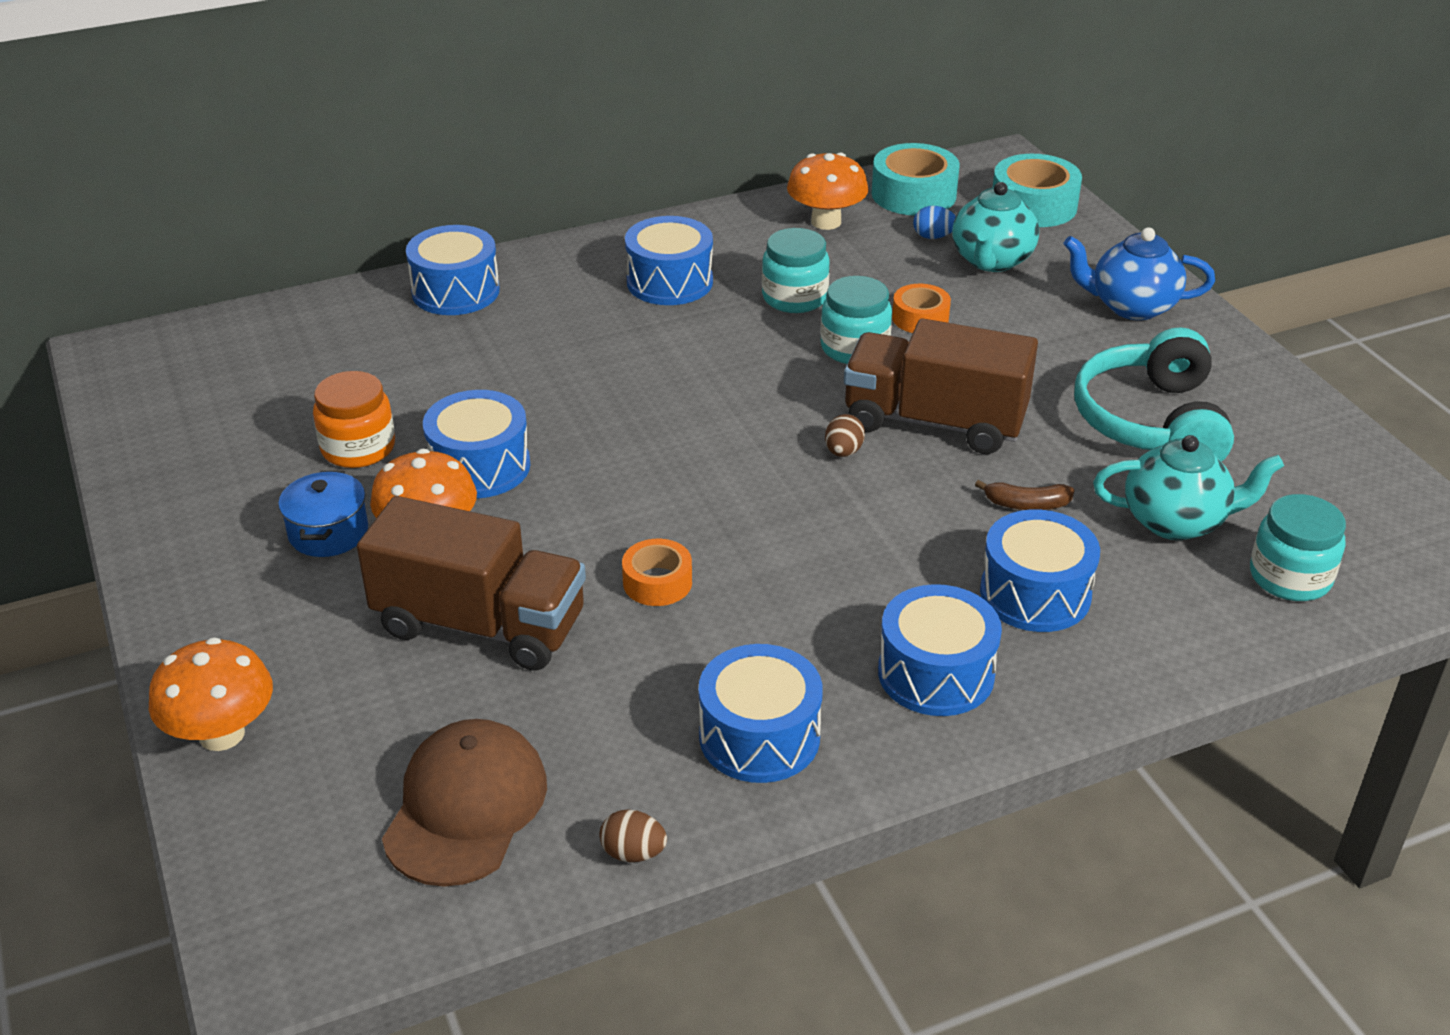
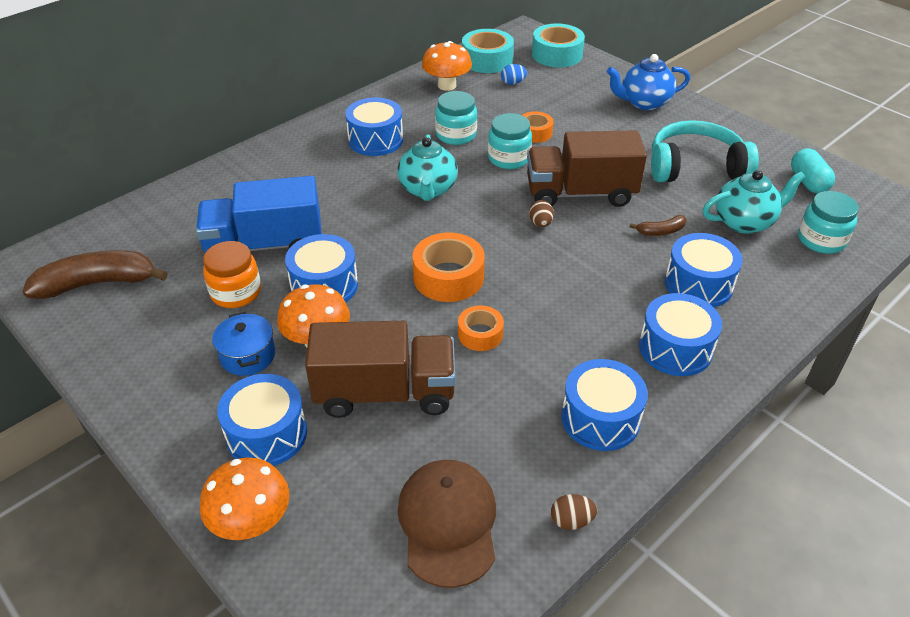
camera: 20 degrees left, 5 degrees up
blue drum [406,225,500,315] -> blue drum moved to [217,374,307,466]
turquoise teapot [952,182,1039,272] -> turquoise teapot moved to [397,134,458,201]
turquoise headphones [1074,327,1234,462] -> turquoise headphones turned 105 degrees clockwise [651,120,759,182]
none -> brown banana [22,250,168,299]
none -> blue truck [196,176,321,253]
none -> orange tape [412,233,485,302]
none -> turquoise capsule [791,148,835,193]

